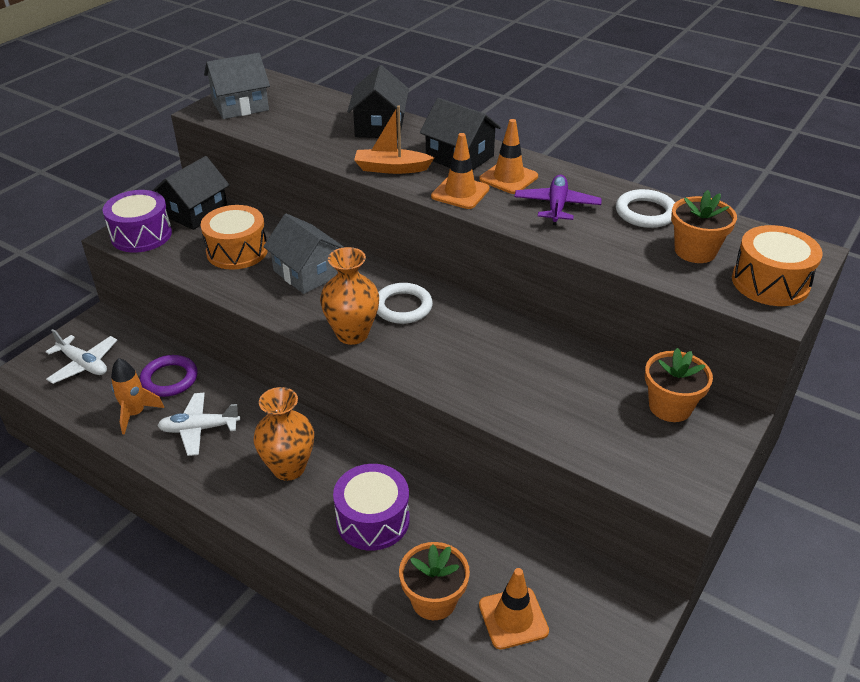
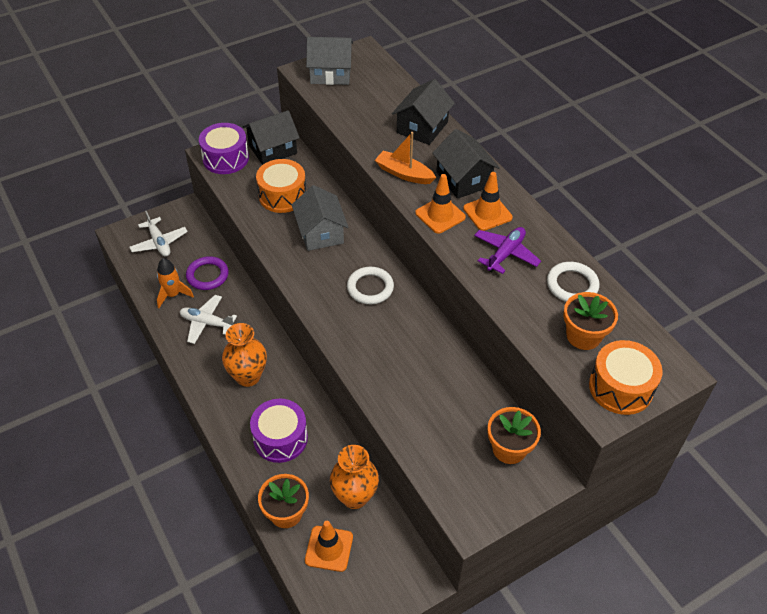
camera: 25 degrees right, 10 degrees up
orange vase [320,247,379,345] -> orange vase moved to [330,445,379,509]

